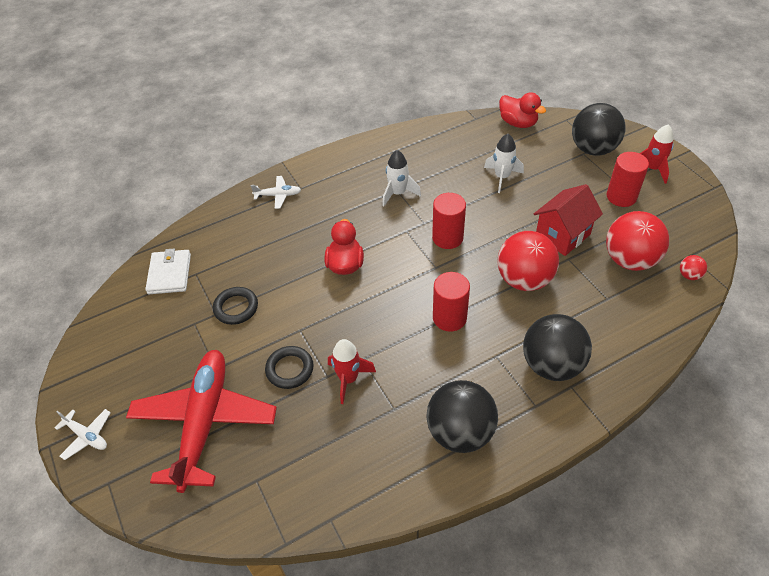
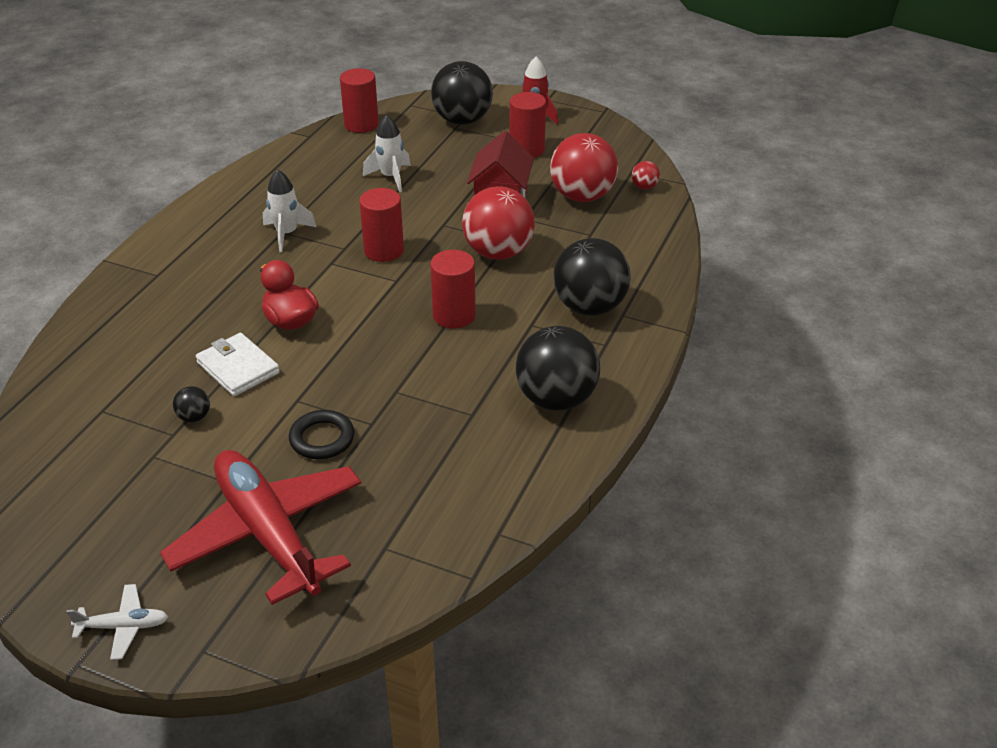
camera: 40 degrees left, 10 degrees down
white wallet [145,249,191,294] -> white wallet moved to [196,333,280,396]
black ring [213,287,258,325] -> black ball [173,386,210,422]
white plane [251,176,301,209] -> none
red rocket [328,339,376,404] -> none
red duck [499,92,546,128] -> red cylinder [340,68,379,133]

